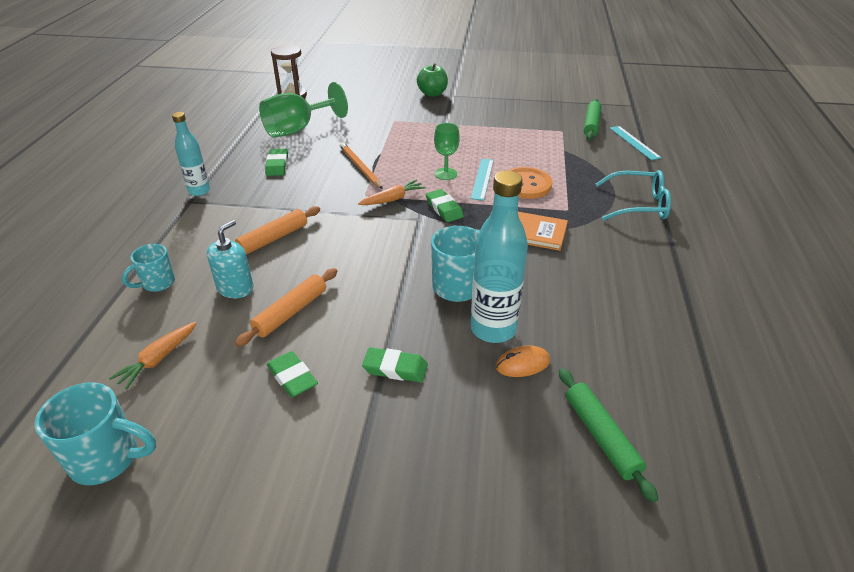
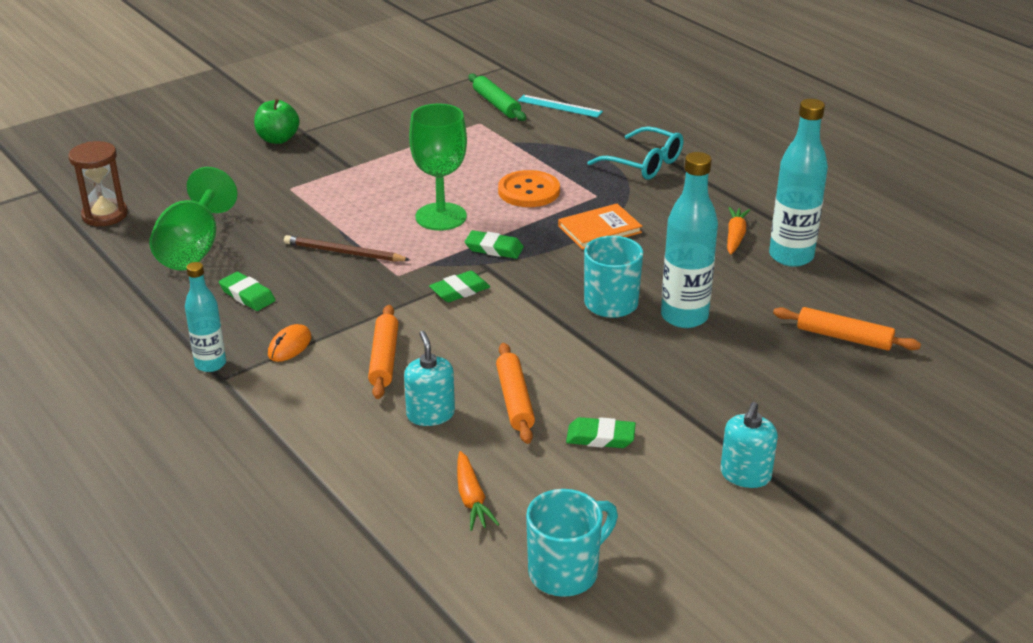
camera: 45 degrees left, 5 degrees down
turquoise mug [122,244,175,292] -> none
orange pencil [340,142,383,189] -> brown pencil [284,235,410,262]
orange carrot [358,180,426,205] -> orange carrot moved to [727,207,750,254]
green eraser [362,347,428,382] -> green eraser moved to [429,271,490,302]
green goblet [434,123,460,180] -> green goblet [409,103,467,231], size x1.78
turquoise ruler [471,159,494,201] -> none
orange mouse [496,345,550,377] -> orange mouse moved to [268,324,311,362]
green rolling pin [559,368,658,503] -> orange rolling pin [773,307,921,351]
turquoise glasses [596,170,671,221] -> turquoise glasses turned 75 degrees clockwise [587,126,684,180]
none -> turquoise soap dispenser [720,402,778,488]
none -> turquoise bottle [769,99,828,267]

